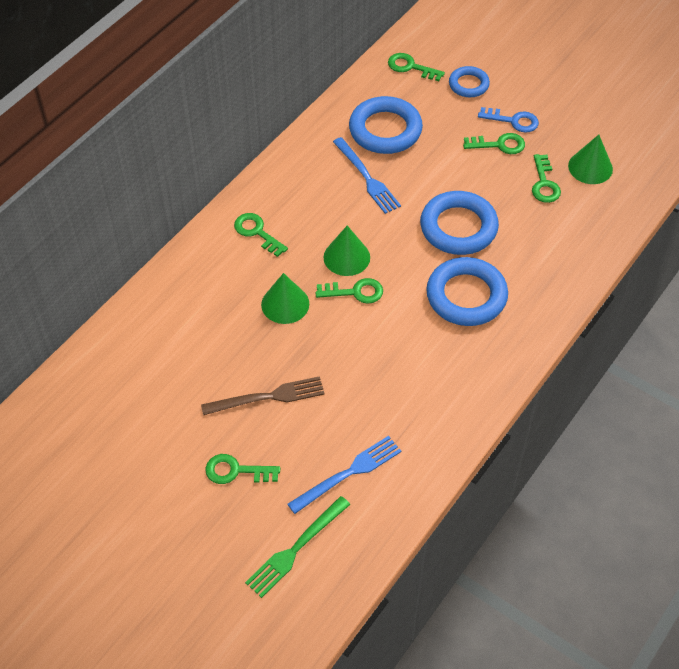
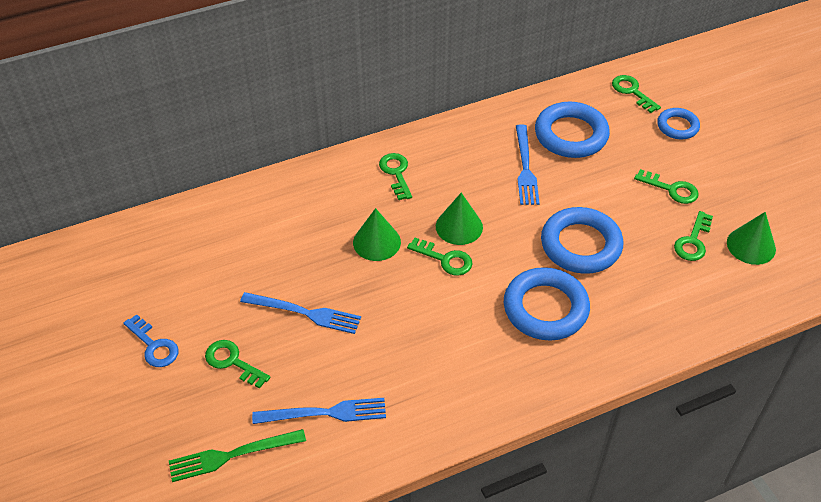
camera: 30 degrees right, 5 degrees down
brown fork [201,376,325,415] -> blue fork [240,292,361,334]
blue key [478,107,539,133] -> blue key moved to [123,314,178,367]

